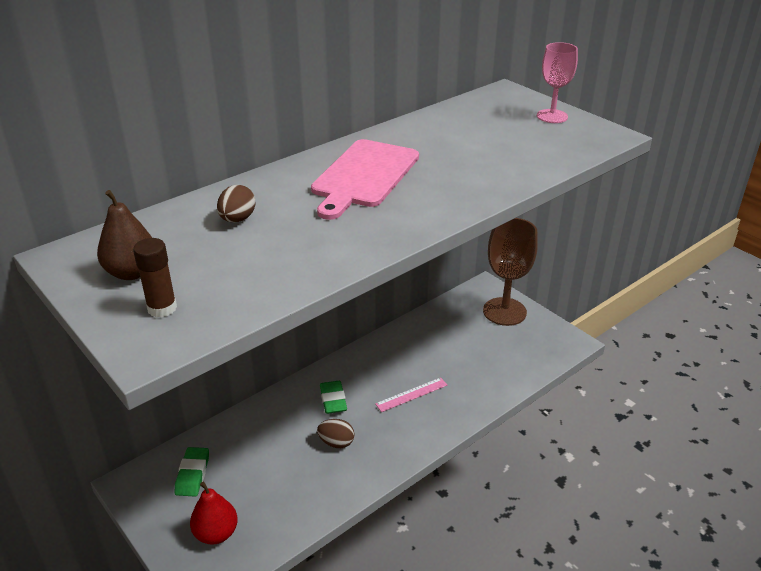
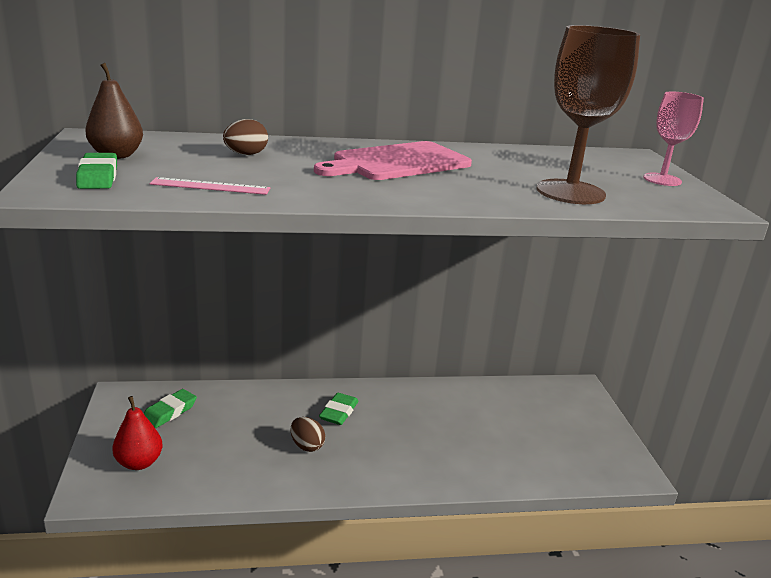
camera: 30 degrees right, 10 degrees down
brown glue stick [133,238,177,317] -> green eraser [76,153,117,189]
pink ruler [375,377,448,412] -> pink ruler moved to [150,177,270,195]
brown goblet [483,218,538,326] -> brown goblet moved to [536,25,640,204]

